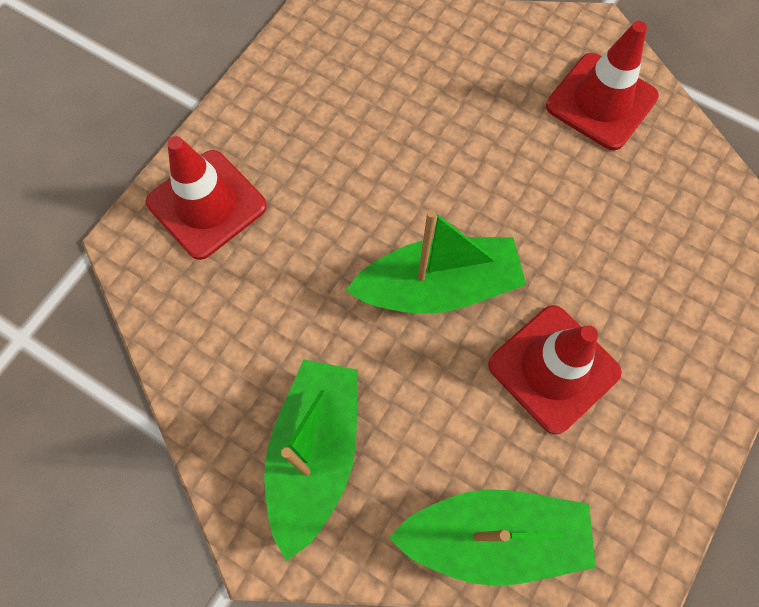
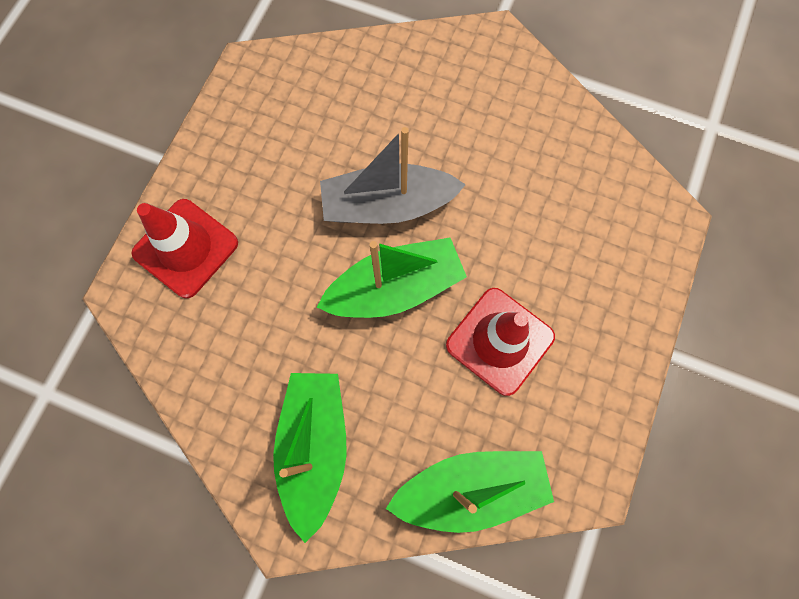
camera: 10 degrees left, 5 degrees up
red traffic cone [546,21,659,150] -> none
none -> grey boat [320,127,466,224]

